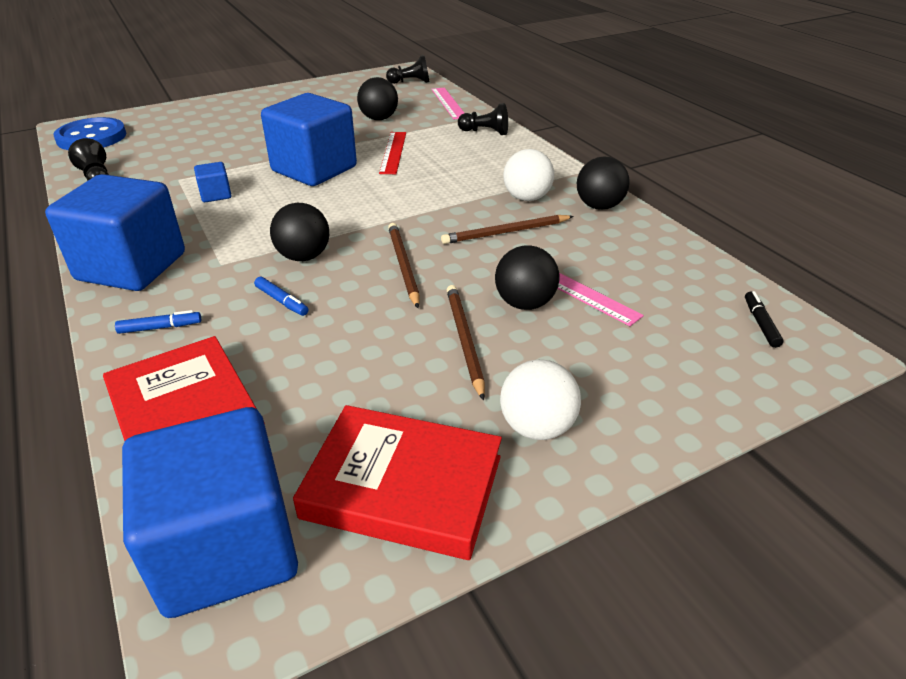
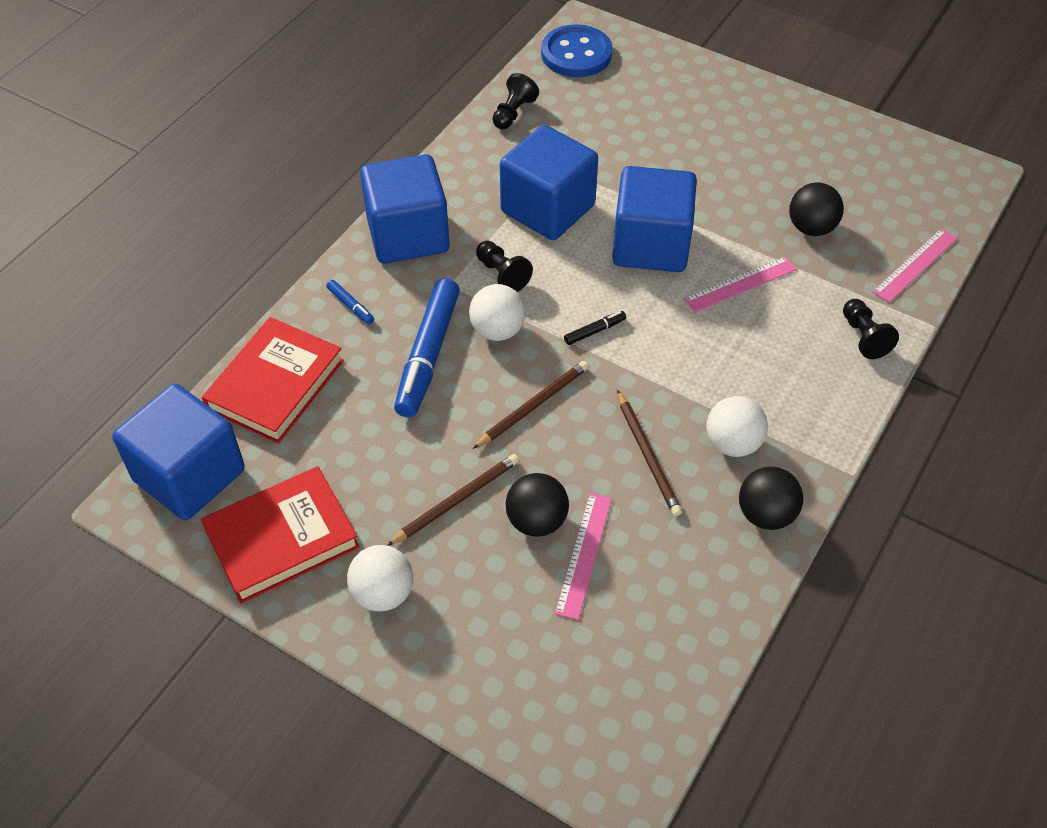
camera: 60 degrees right, 15 degrees up
blue cube [194,162,231,202] -> blue cube [500,125,598,240], size x2.38
blue marker [254,277,309,316] -> blue marker [394,278,460,417], size x2.38
black ball [270,203,329,261] -> white ball [469,284,526,341]
red book [293,405,502,560] -> red book turned 75 degrees clockwise [201,466,360,604]
red ruler [379,132,406,174] -> pink ruler [684,256,797,313]
black pawn [386,55,430,84] -> black pawn moved to [476,241,533,292]
brown pencil [441,215,574,244] -> brown pencil turned 150 degrees counterclockwise [617,390,682,516]
black marker [745,291,784,348] -> black marker moved to [564,311,626,345]

